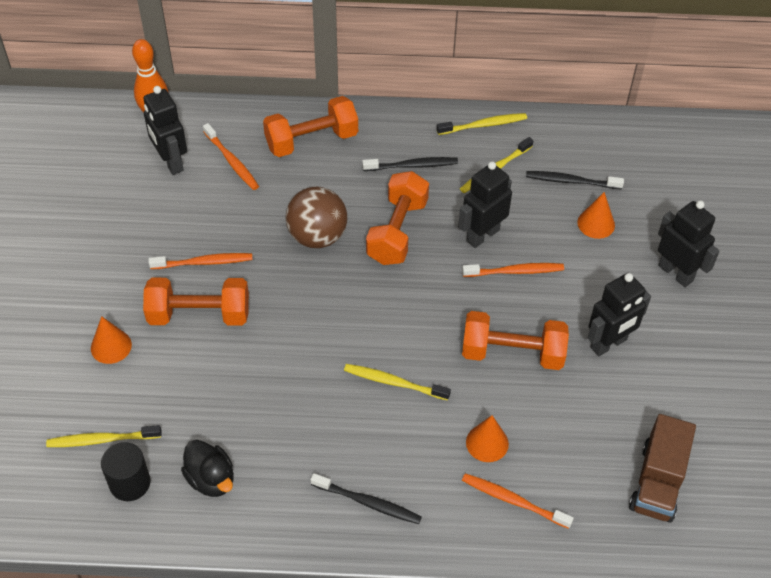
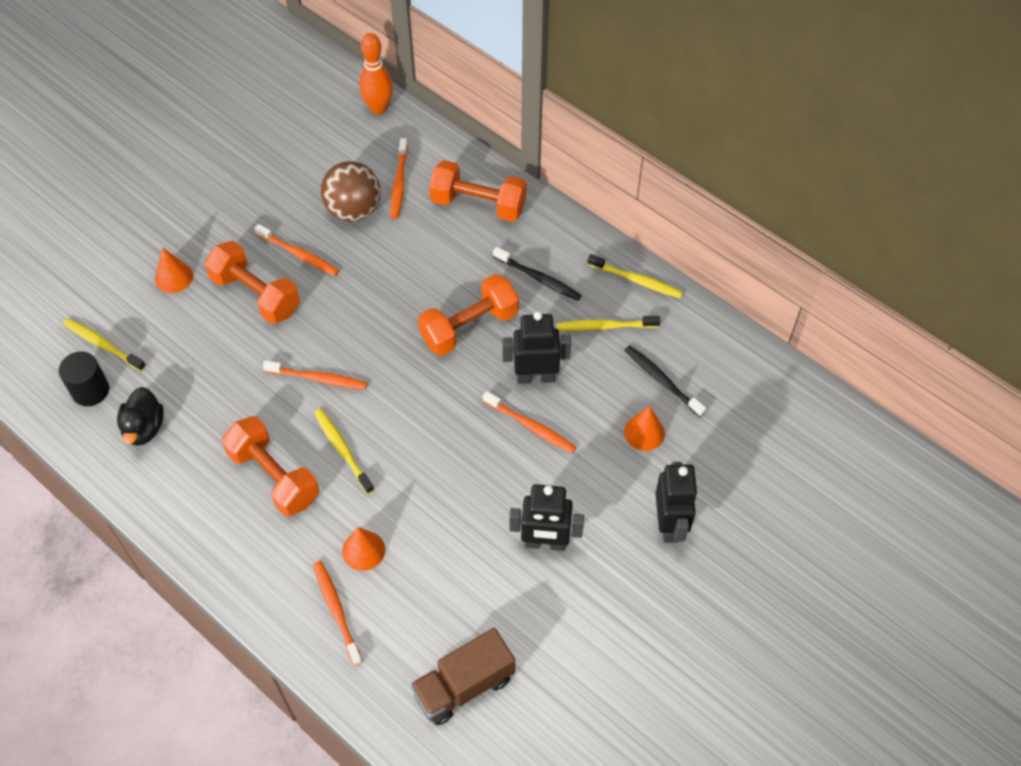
camera: 40 degrees right, 5 degrees up
black robot [143,86,187,175] -> none
brown ball [285,187,347,248] -> brown ball moved to [321,161,381,221]
black toothbrush [310,473,422,524] -> none
orange dumbbell [462,311,569,370] -> orange dumbbell moved to [222,416,319,516]
none -> orange toothbrush [263,360,367,390]

